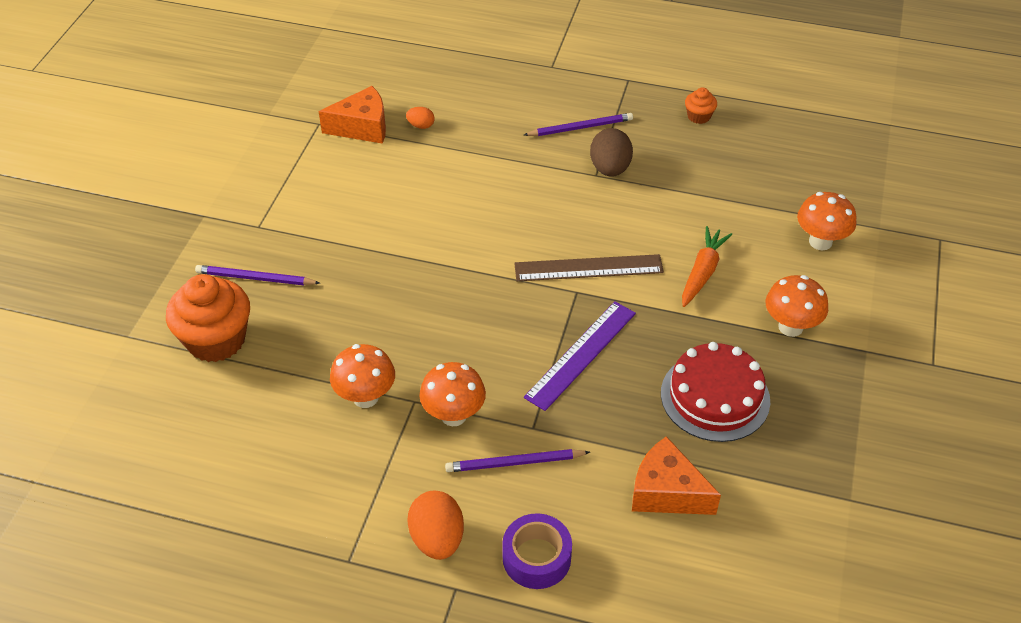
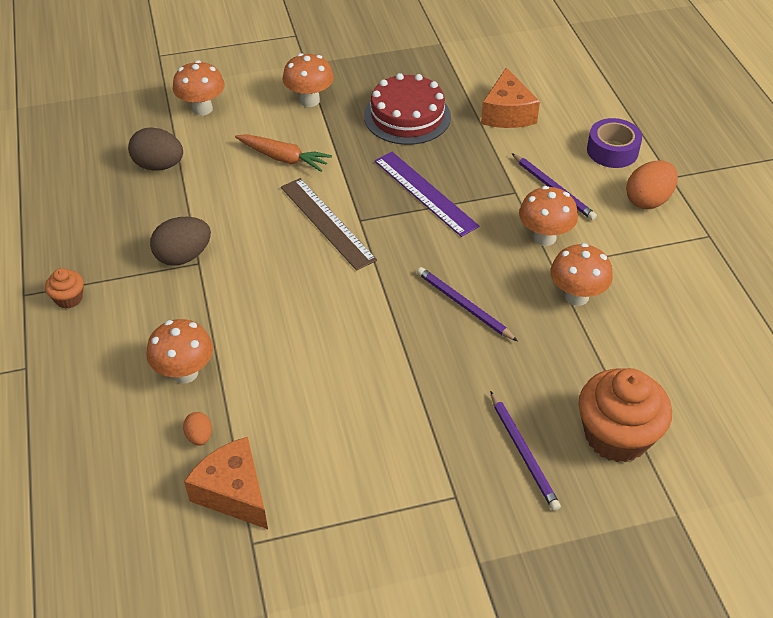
camera: 120 degrees left, 0 degrees up
purple pencil [524,113,633,136] -> purple pencil moved to [417,267,518,341]
purple ruler [524,301,636,411] -> purple ruler turned 45 degrees clockwise [374,152,479,237]
orange carrot [682,226,732,307] -> orange carrot turned 150 degrees counterclockwise [235,134,332,172]
orange cupcake [685,88,717,124] -> orange cupcake moved to [45,268,84,309]
none -> brown egg [128,127,183,171]
none -> orange mushroom [147,319,213,384]

